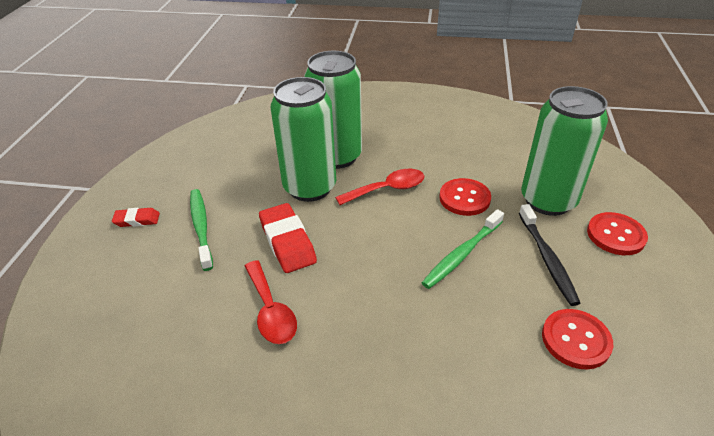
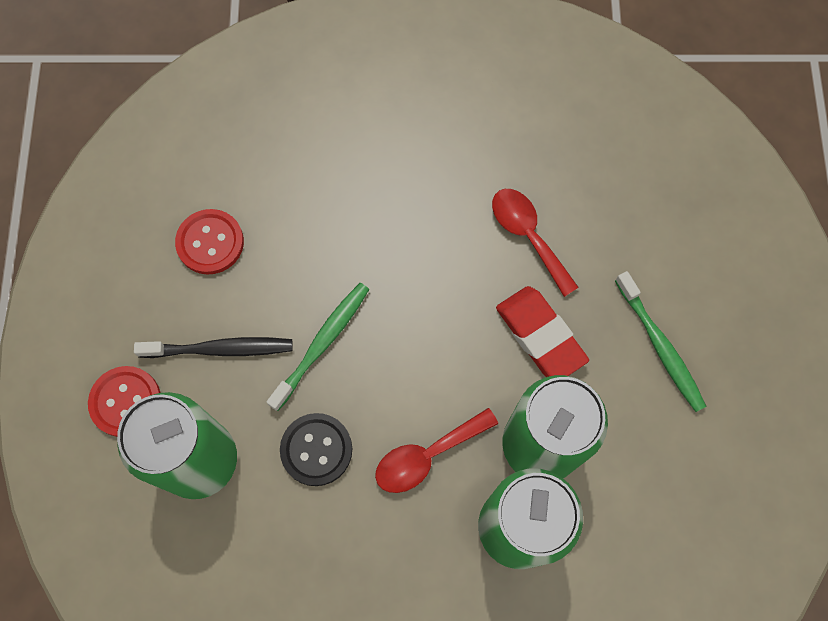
camera: 170 degrees right, 30 degrees up
red eraser [112,208,160,227] -> none
red button [439,178,491,216] -> black button [280,413,352,486]
black toothbrush [519,204,580,306] -> black toothbrush turned 105 degrees clockwise [134,337,293,358]

